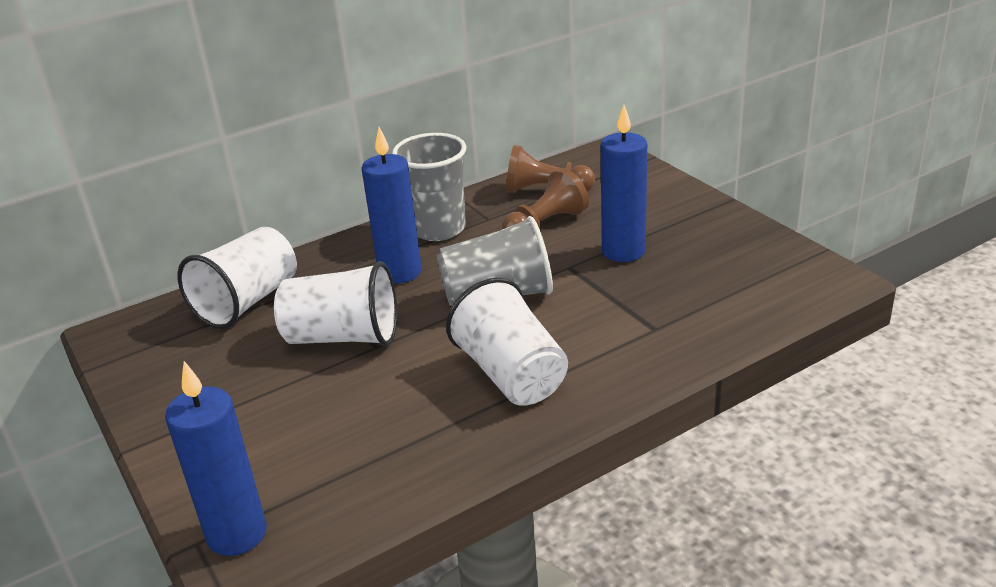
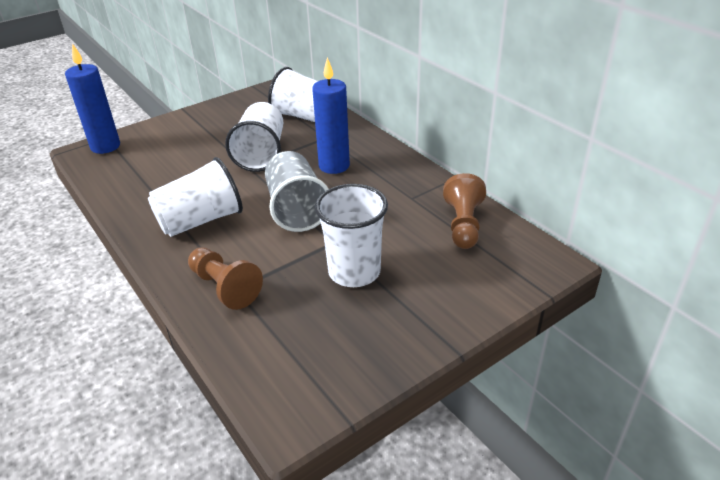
camera: 85 degrees right, 5 degrees up
grey cup [392,133,466,241] -> none
brown pawn [502,168,589,229] -> brown pawn moved to [188,247,263,310]
blue candle [601,105,647,262] -> white cup [315,184,388,287]

